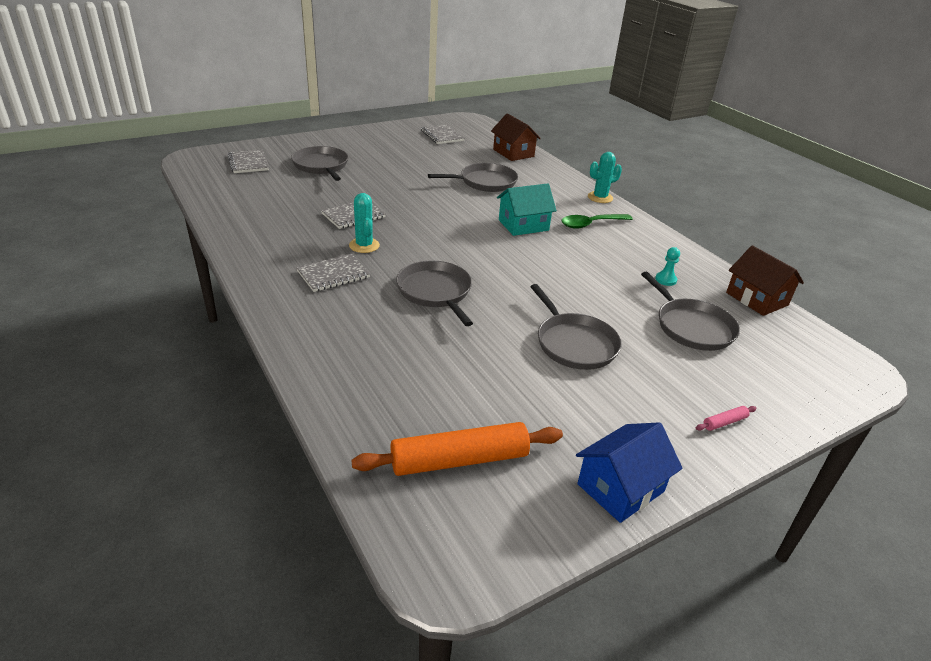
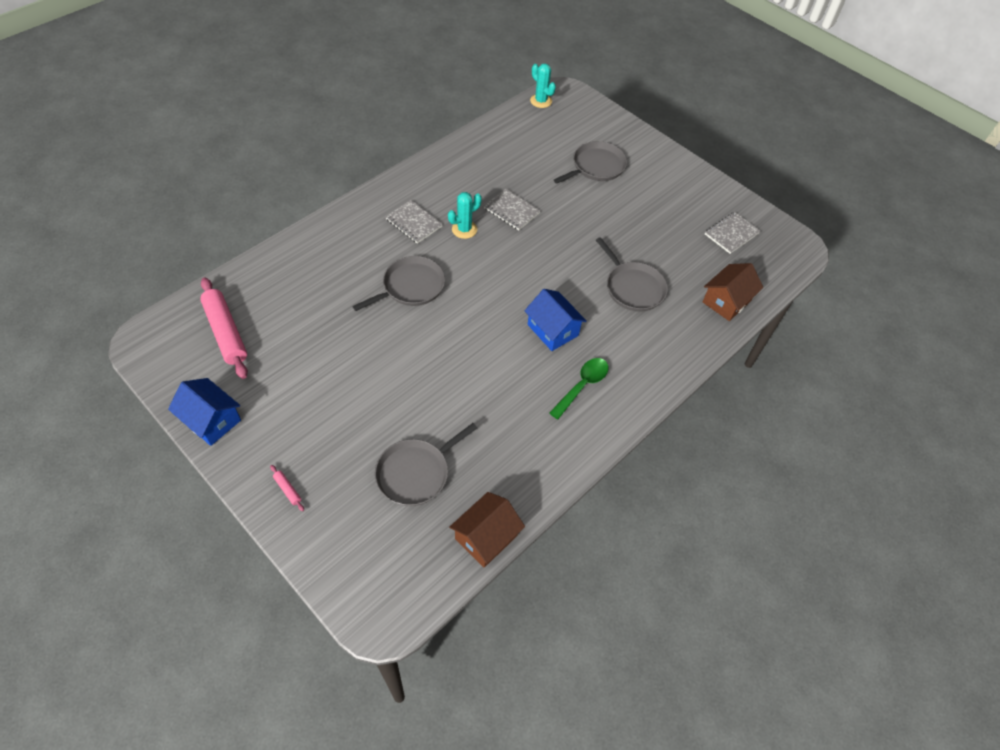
camera: 75 degrees right, 20 degrees up
grey notebook [228,150,269,173] -> none
orange rolling pin [351,422,563,476] -> pink rolling pin [200,277,248,379]
turquoise house [497,183,557,236] -> blue house [524,289,587,351]
grey pan [530,284,621,370] -> none
green spoon [562,214,633,229] -> green spoon turned 75 degrees clockwise [550,358,608,419]
turquoise cactus [588,152,622,203] -> turquoise cactus moved to [530,64,556,108]
turquoise pawn [655,247,680,286] -> none

